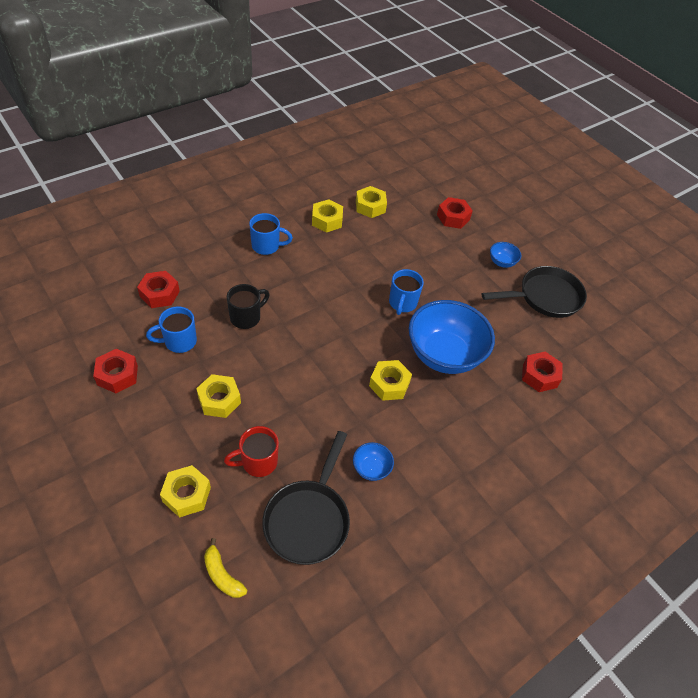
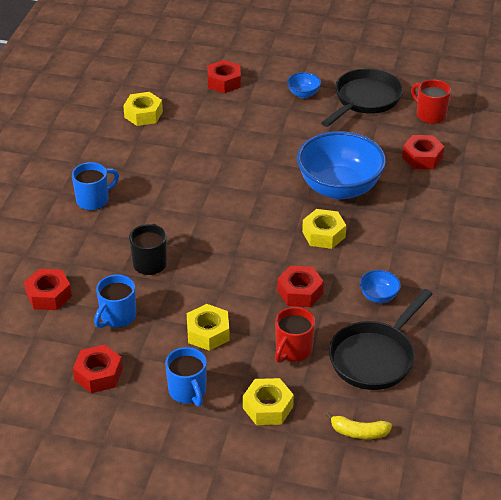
camera: 35 degrees left, 10 degrees down
black pan [262,431,350,565] -> black pan turned 60 degrees clockwise [329,289,432,390]
yellow nut [312,199,343,233] -> none
blue mug [389,269,424,315] -> blue mug moved to [165,347,207,407]
none -> red nut [277,266,324,307]
none -> red mug [411,79,451,124]

